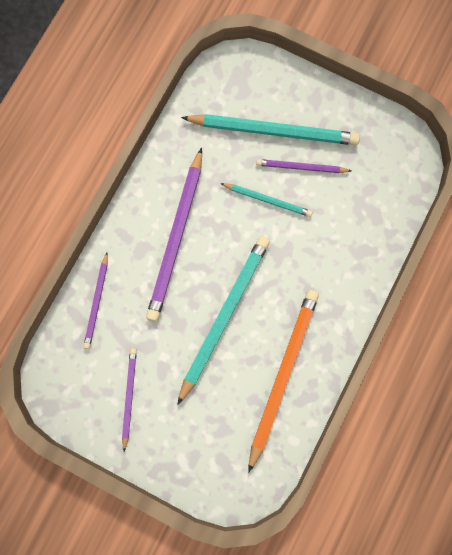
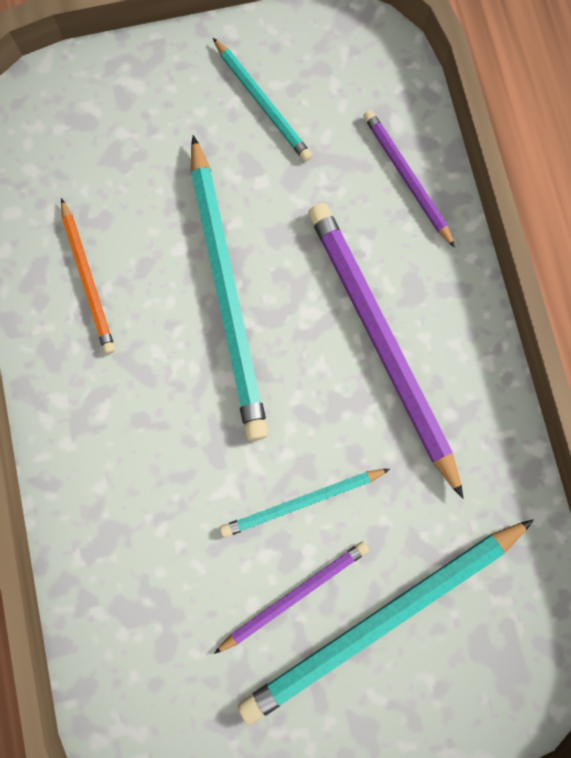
camera: 140 degrees right, 0 degrees up
purple pencil [122,348,137,452] -> turquoise pencil [213,38,312,161]
orange pencil [248,290,319,473] -> orange pencil [61,198,115,354], size x0.53

